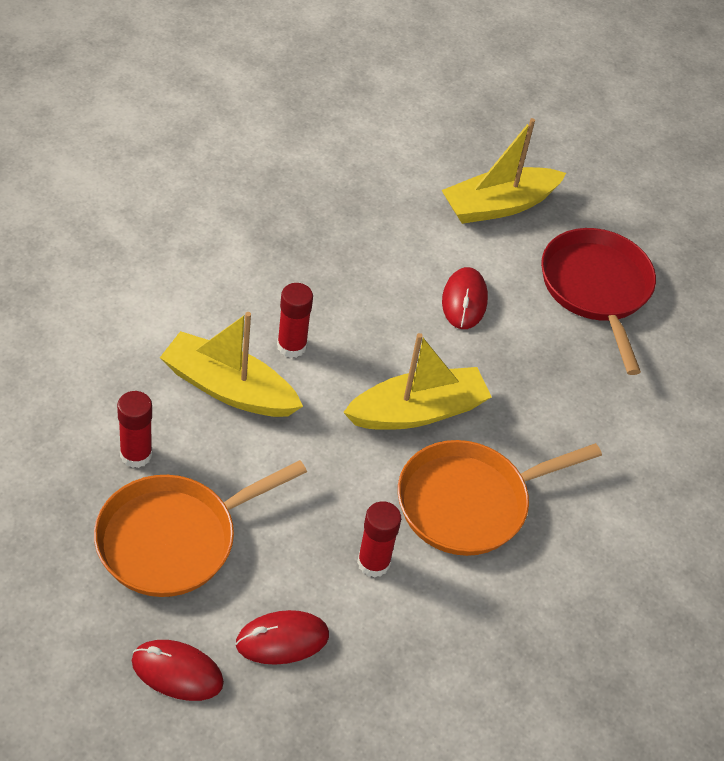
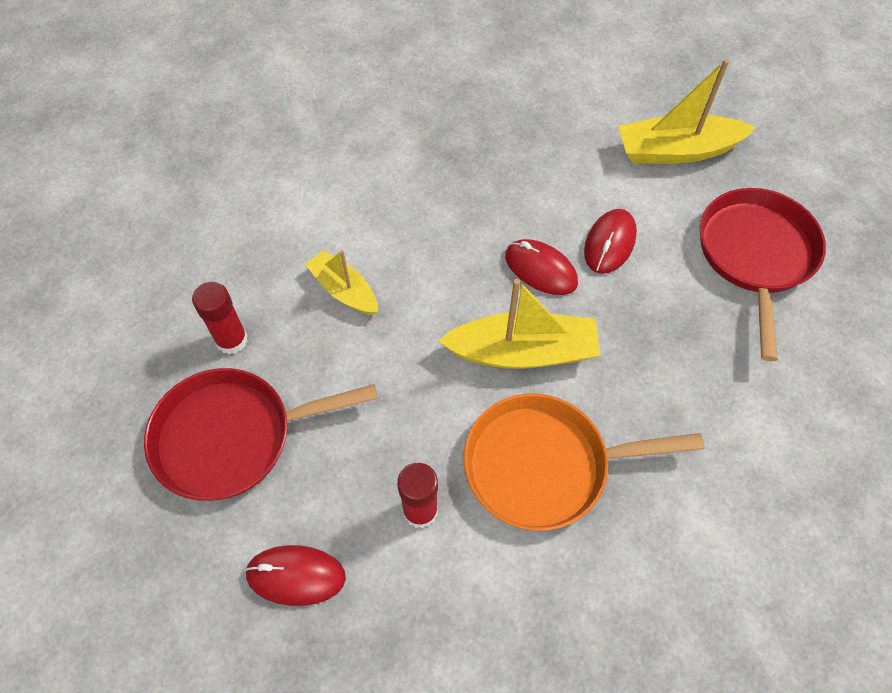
camera: 25 degrees right, 10 degrees up
orange pan [94,460,307,597] -> red pan [144,368,378,501]
red mouse [132,640,224,701] -> red mouse moved to [505,239,578,295]
yellow boat [160,312,303,417] -> yellow boat [305,250,378,315], size x0.62
red glue stick [277,283,313,358] -> none

